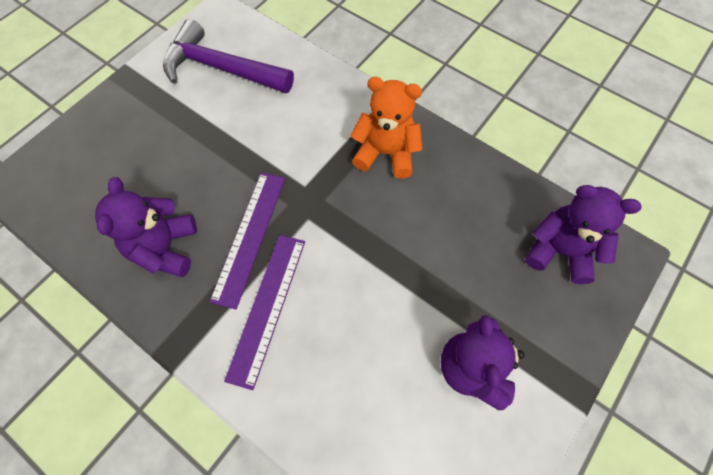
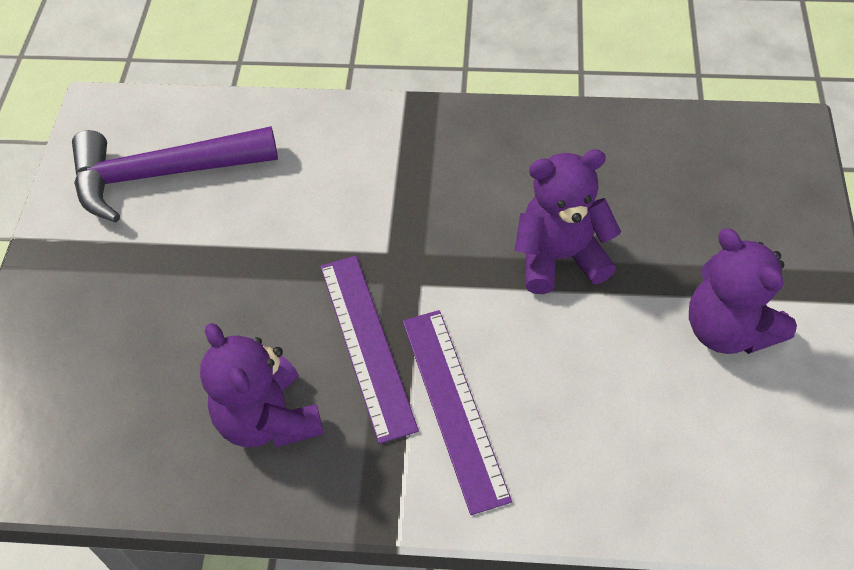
camera: 30 degrees left, 10 degrees down
orange teddy bear [351,77,422,179] -> none
purple teddy bear [525,185,641,284] -> purple teddy bear moved to [515,149,621,294]

